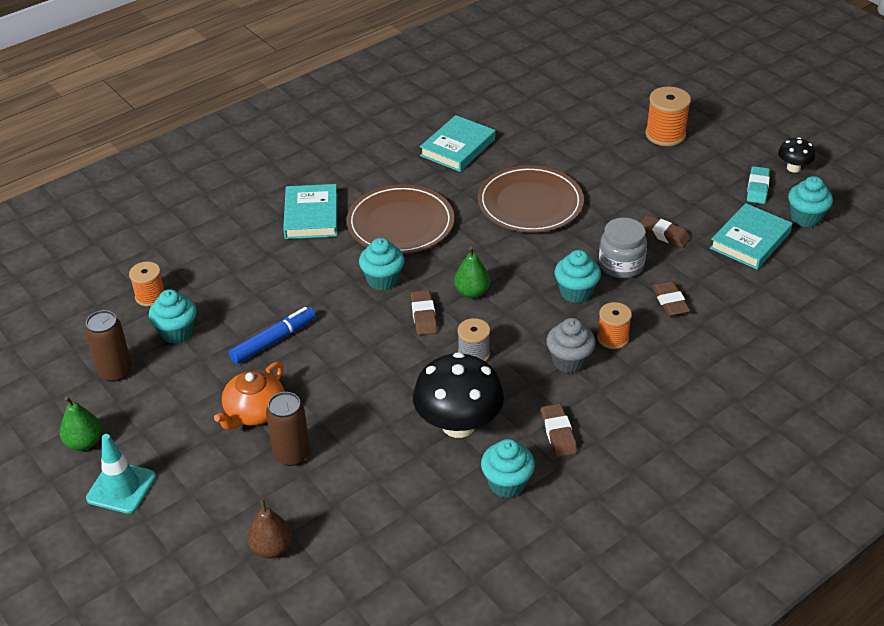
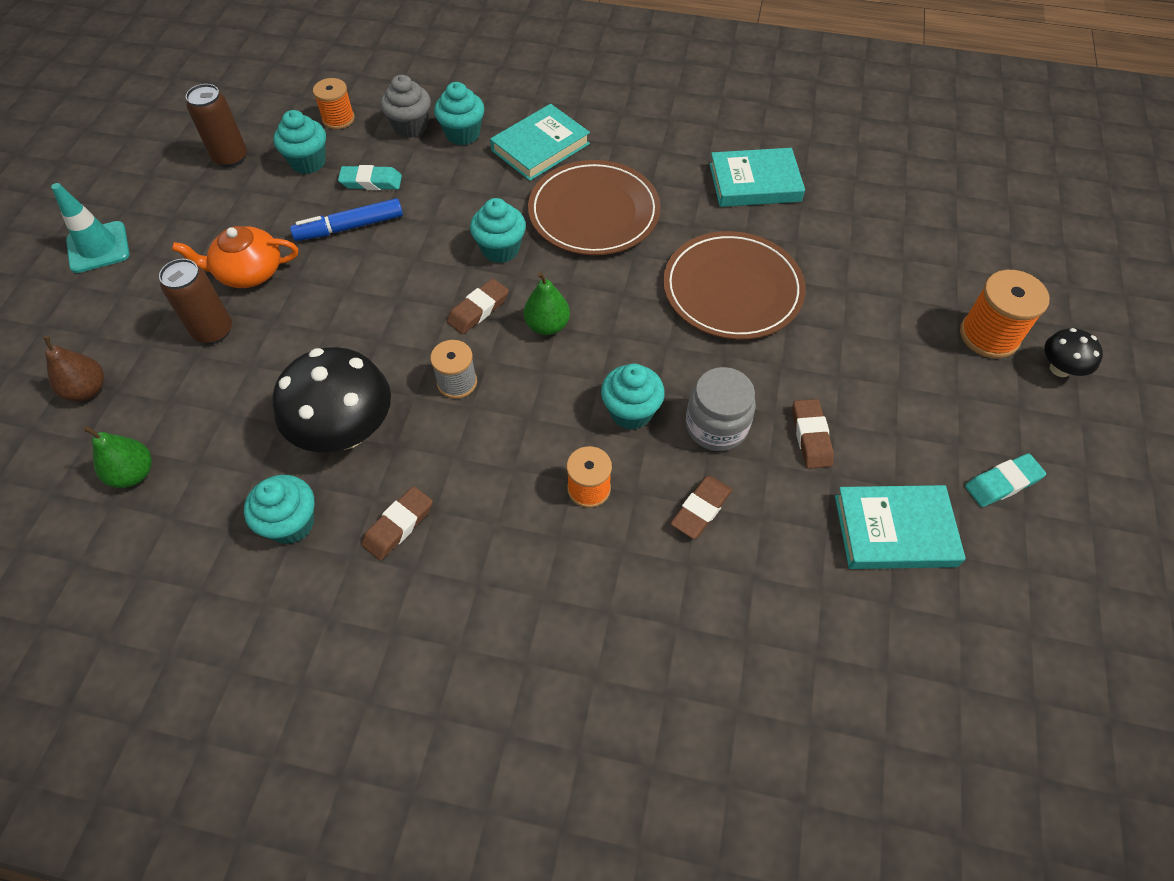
camera: 50 degrees right, 15 degrees up
green pear [60,397,102,451] -> green pear moved to [83,426,152,488]
blue marker [229,307,316,364] -> blue marker turned 150 degrees clockwise [290,198,403,241]
grey cupcake [546,318,596,373] -> grey cupcake moved to [381,75,431,138]
black mushroom [778,137,815,173] -> black mushroom moved to [1044,328,1103,377]
turquoise cupcake [788,176,833,227] -> turquoise cupcake moved to [434,82,485,145]
none -> turquoise eraser [338,165,402,190]

